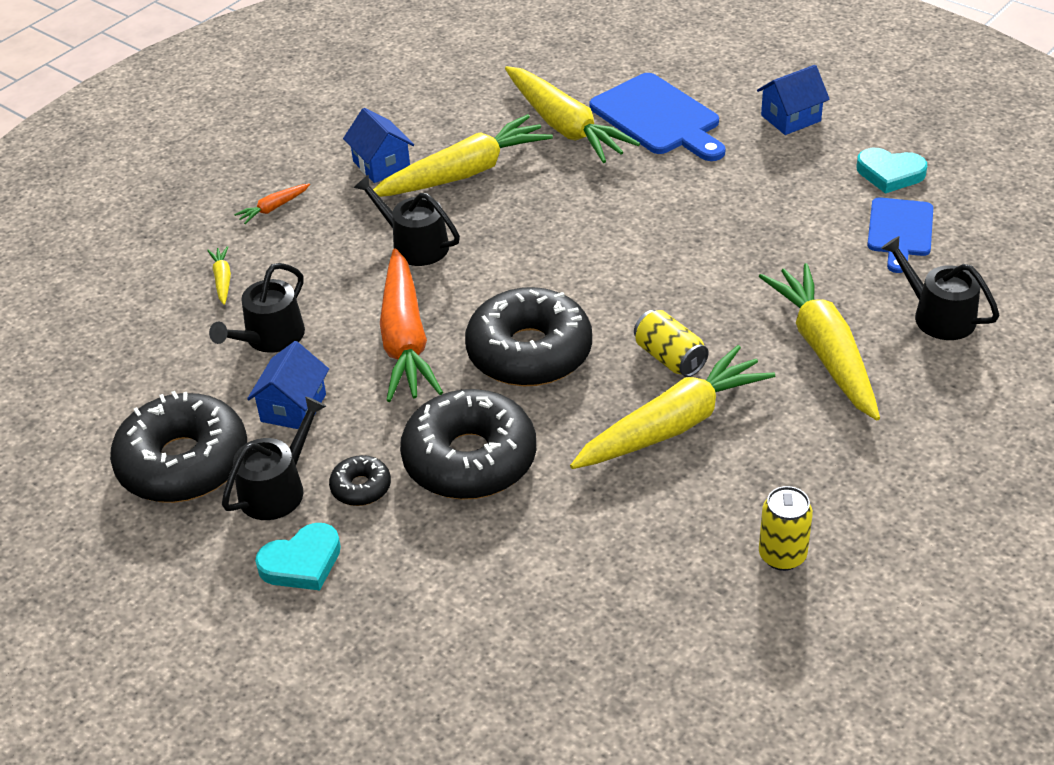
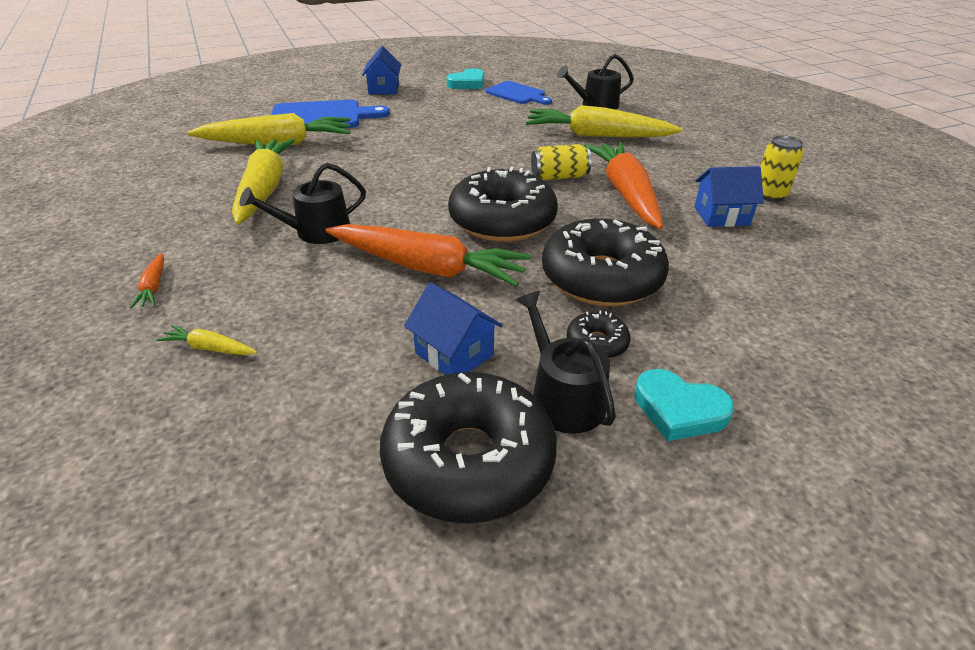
camera: 65 degrees left, 5 degrees down
black watering can [209,263,305,353] -> none
turquoise heart [255,523,341,591] -> turquoise heart turned 120 degrees clockwise [634,369,734,441]
blue house [343,108,414,183] -> blue house moved to [694,166,764,227]
yellow carrot [570,345,775,469] -> orange carrot [584,142,663,229]

